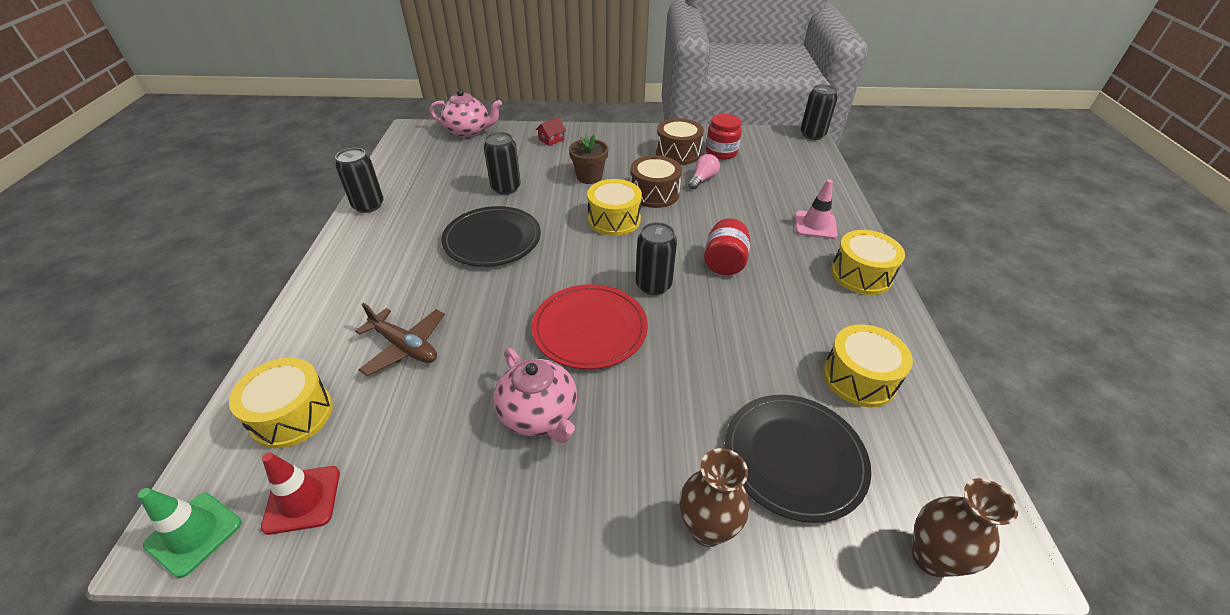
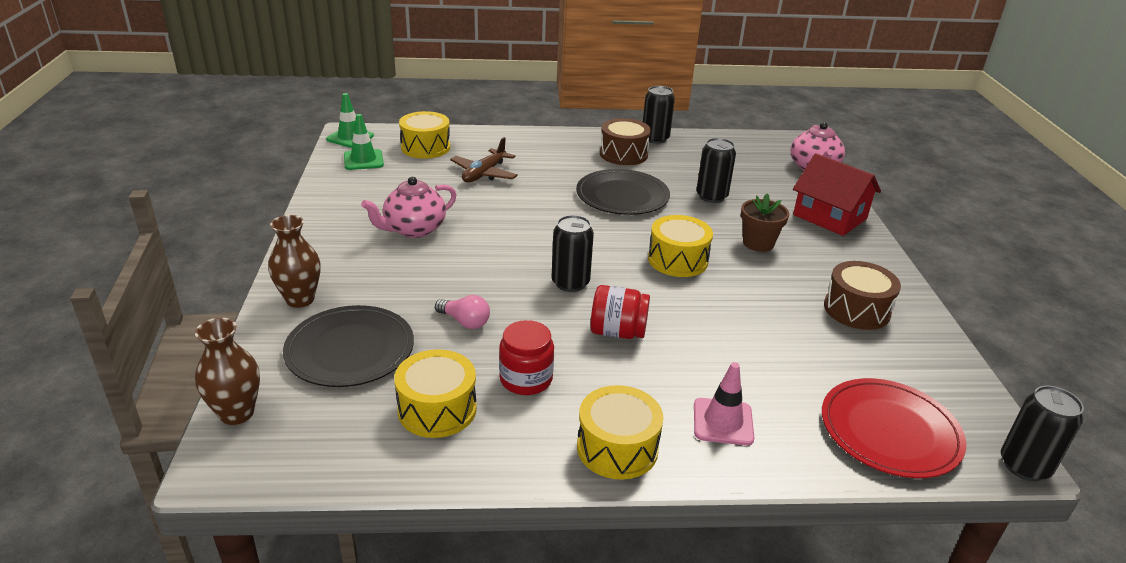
camera: 85 degrees right, 10 degrees down
red traffic cone [261,452,340,535] -> green traffic cone [344,114,384,170]
red plate [532,284,648,369] -> red plate moved to [822,378,966,478]
red house [536,117,566,146] -> red house [793,153,881,236], size x2.31
brown drum [630,155,682,208] -> brown drum moved to [600,118,651,165]
pink light bulb [688,154,720,190] -> pink light bulb moved to [435,295,490,329]
red jar [706,114,742,160] -> red jar moved to [499,320,554,395]

